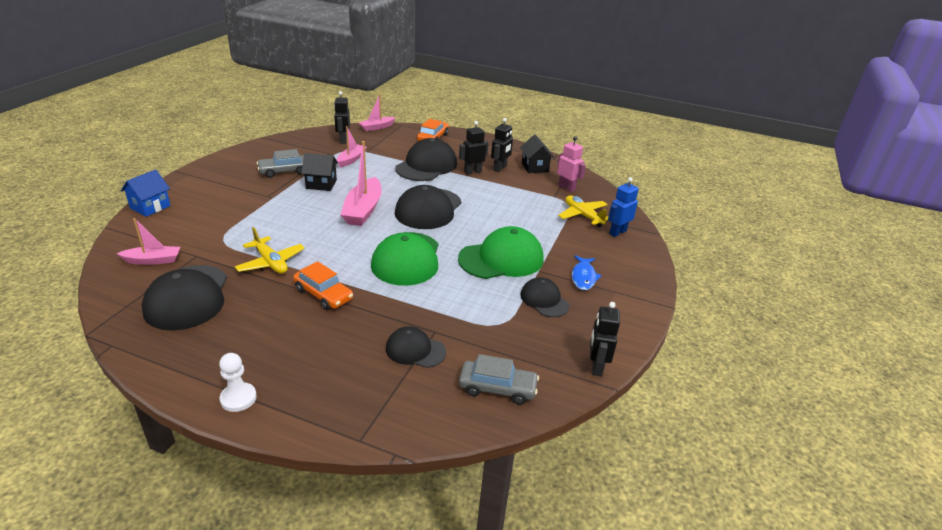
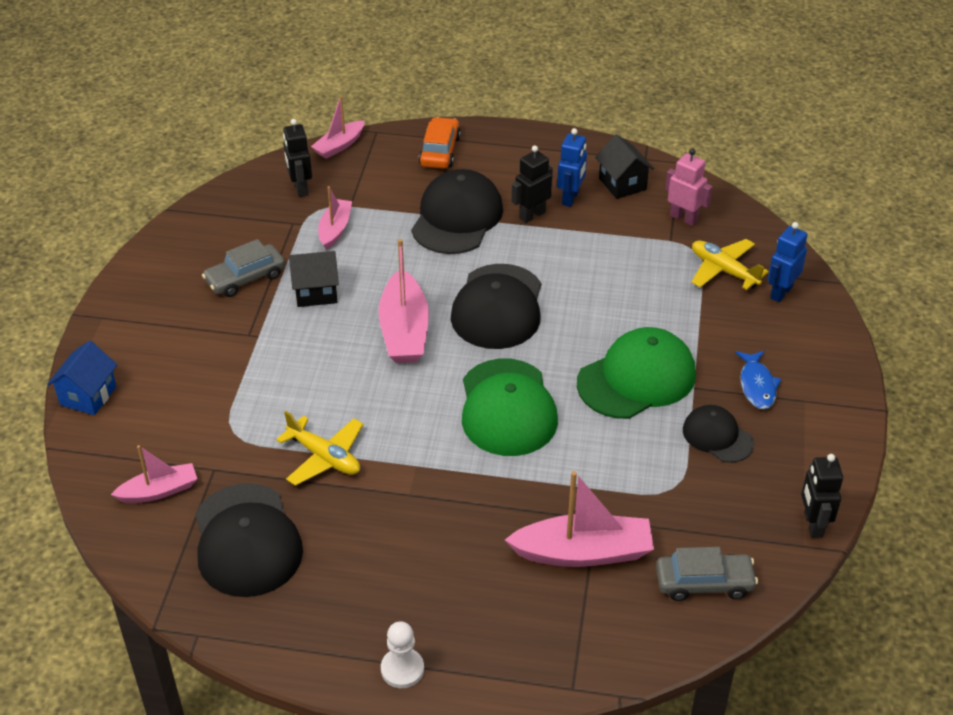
camera: 10 degrees left, 10 degrees up
orange car [293,261,353,310] -> none
black cap [386,326,446,368] -> pink boat [505,471,654,567]
black robot [491,118,513,172] -> blue robot [557,128,587,207]

